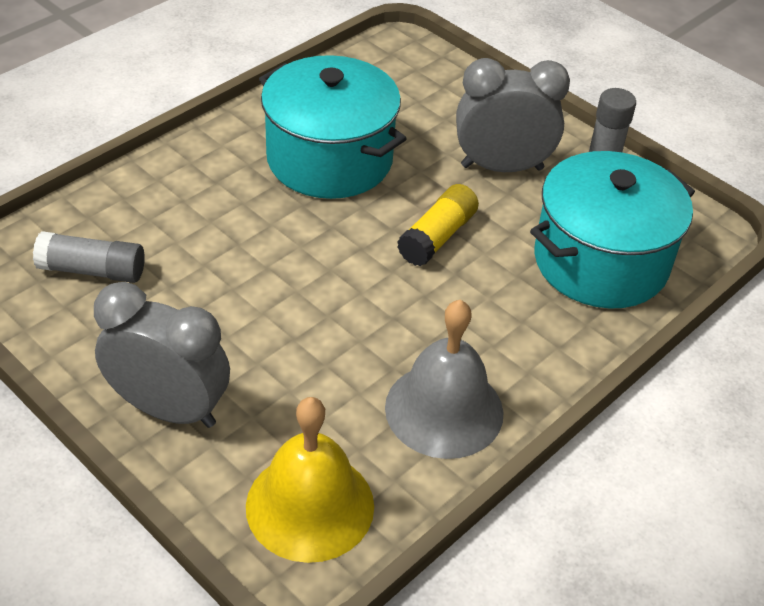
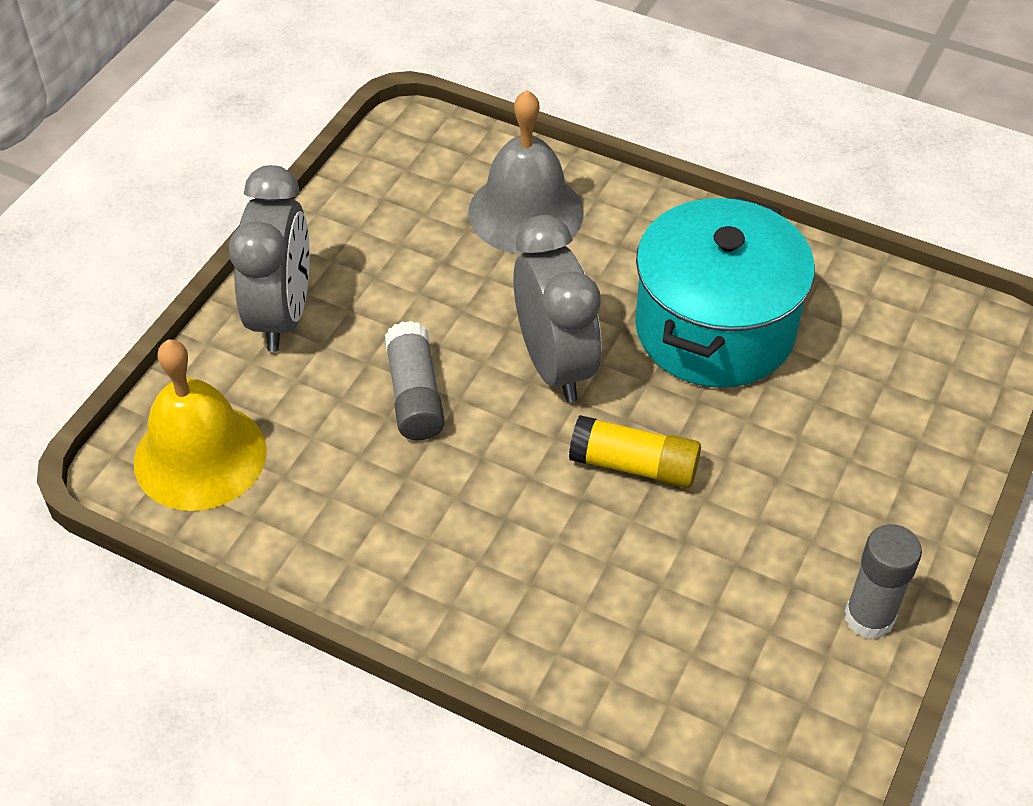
camera: 75 degrees right, 5 degrees up
grey glue stick [33,231,145,283] -> grey glue stick moved to [385,321,445,440]
grey bell [385,300,503,459] -> grey bell moved to [468,90,584,254]
grey clock [456,58,570,172] -> grey clock moved to [513,215,601,402]
turquoise pot [530,151,695,308] -> none

